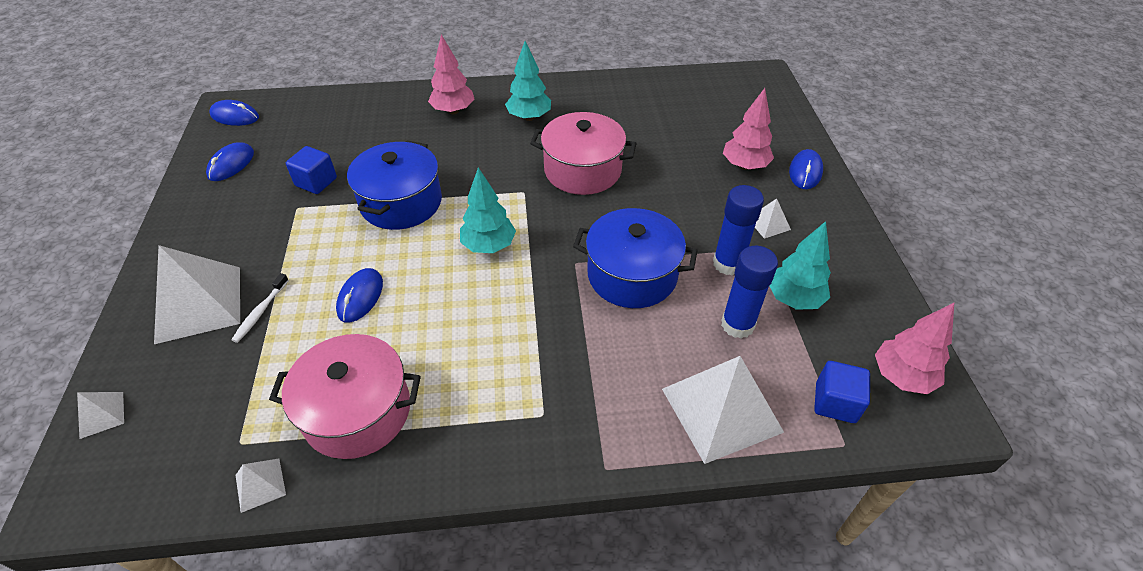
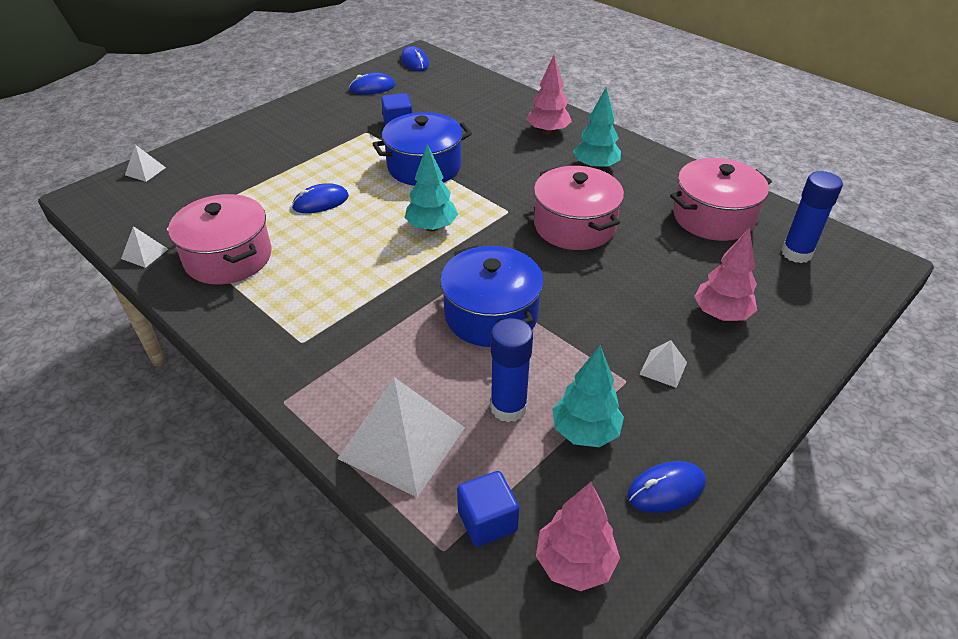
camera: 50 degrees right, 5 degrees down
white pyramid [154,245,240,344] -> none
white toothbrush [232,273,289,343] -> none
blue glue stick [713,185,764,275] -> blue glue stick moved to [781,171,843,263]
blue mouse [789,149,823,189] -> blue mouse moved to [627,461,706,513]
none -> pink pot [670,158,772,241]

